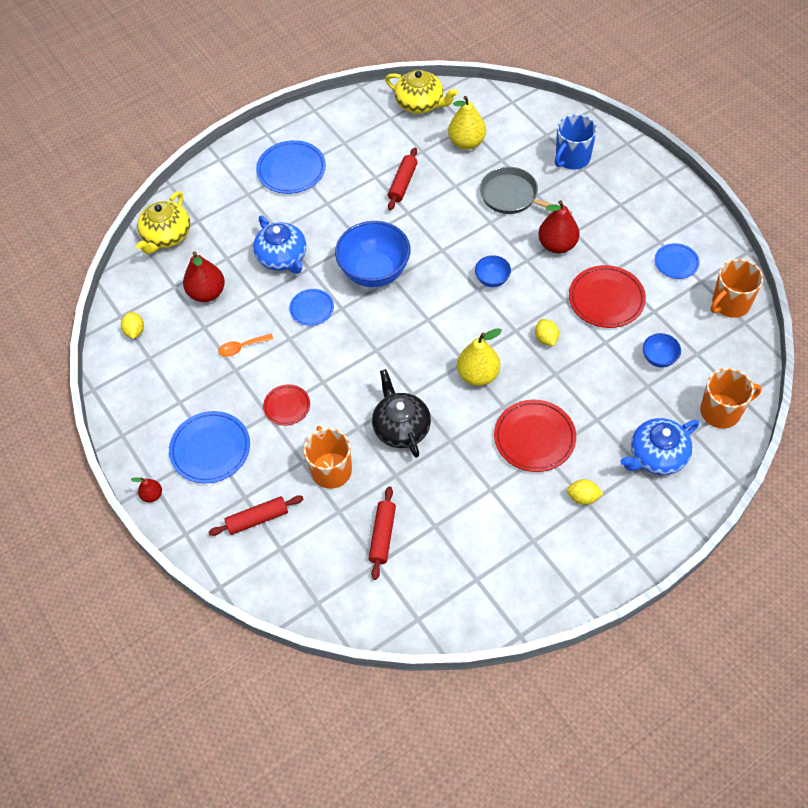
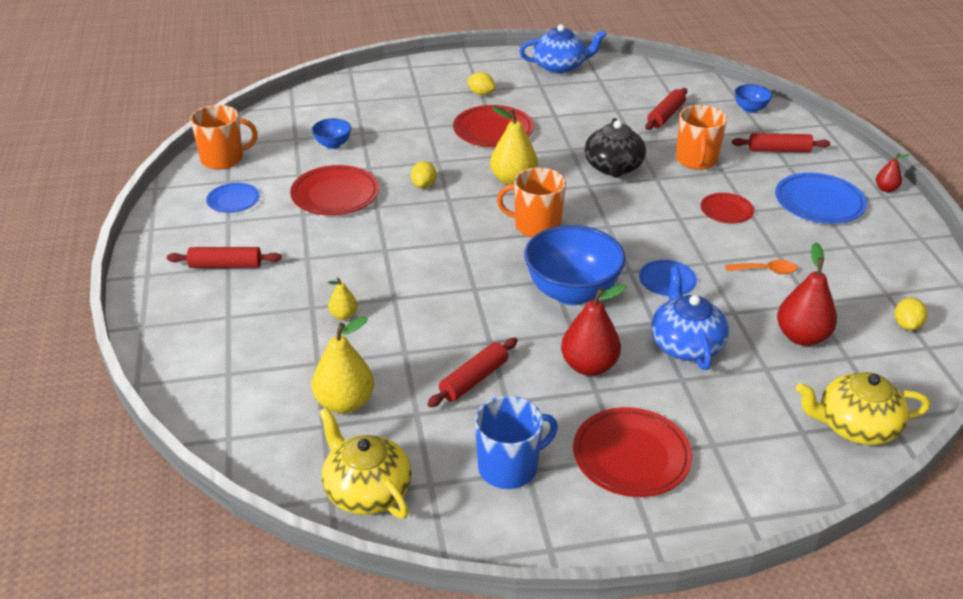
camera: 160 degrees left, 20 degrees down
yellow teapot [136,191,190,254] -> yellow teapot turned 135 degrees counterclockwise [796,372,930,445]
blue plate [256,140,326,194] -> red plate [573,407,692,497]
blue bowl [475,255,511,287] -> blue bowl moved to [734,84,773,113]
grey pan [480,167,572,214] -> yellow pear [328,278,358,320]
red pear [538,200,579,253] -> red pear moved to [561,284,627,376]
blue mug [555,114,597,169] -> blue mug moved to [475,396,558,489]
blue teapot [621,418,699,475] -> blue teapot moved to [519,24,607,74]
orange mug [700,368,762,428] -> orange mug moved to [497,168,566,237]
none -> red rolling pin [167,247,282,268]

